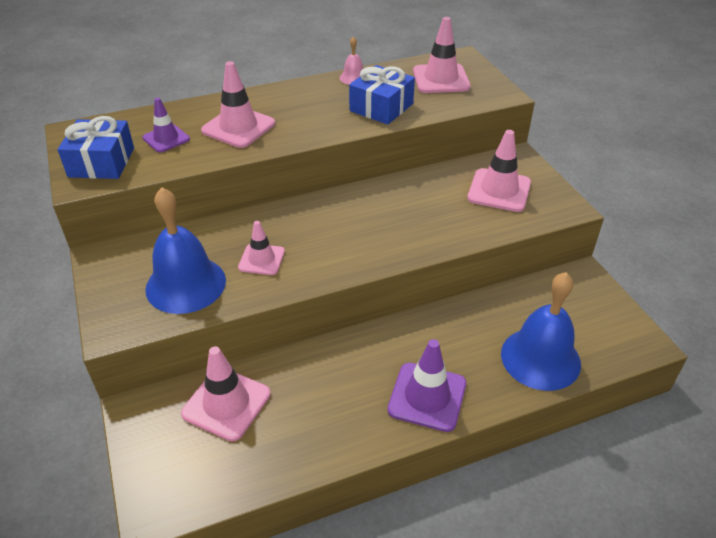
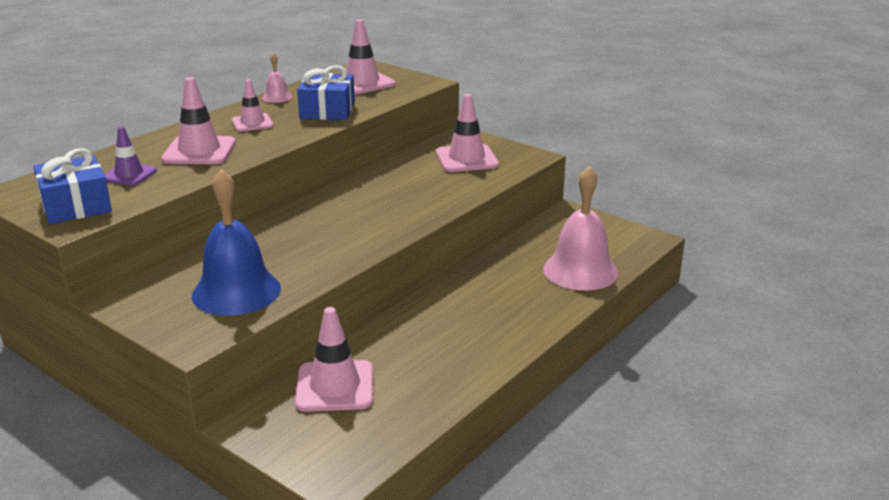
camera: 30 degrees left, 15 degrees down
pink traffic cone [238,221,285,275] -> pink traffic cone moved to [232,79,274,132]
purple traffic cone [387,339,466,432] -> none
blue bell [501,272,581,391] -> pink bell [543,166,619,291]

